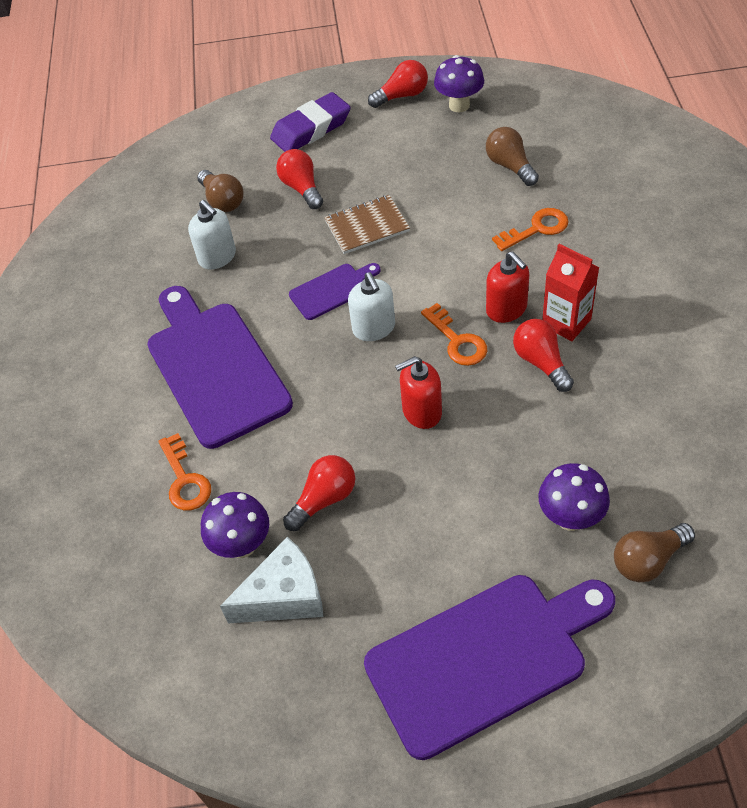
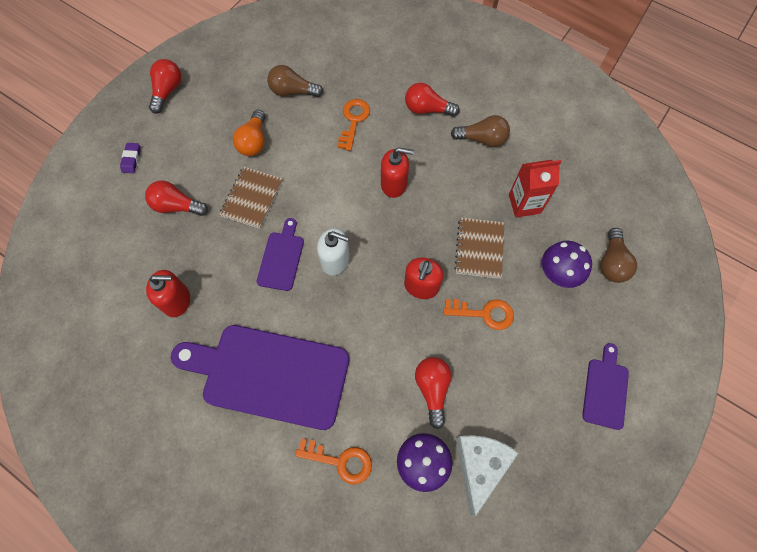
camera: 55 degrees left, 15 degrees up
white soap dispenser [188,200,236,270] -> red soap dispenser [146,270,190,317]
brown light bulb [197,170,244,212] -> brown light bulb moved to [451,115,510,147]
purple eraser [270,92,351,152] -> purple eraser [120,143,141,173], size x0.45
purple cutting board [364,575,615,760] -> purple cutting board [582,343,629,430], size x0.47
orange key [421,303,487,366] -> orange key moved to [443,299,514,330]
purple mushroom [434,55,484,112] -> none
red light bulb [513,319,574,392] -> red light bulb moved to [405,83,459,117]
red carton [542,244,600,341] -> red carton moved to [509,160,561,217]
none -> orange light bulb [233,110,265,156]
none -> brown notebook [454,217,504,279]

